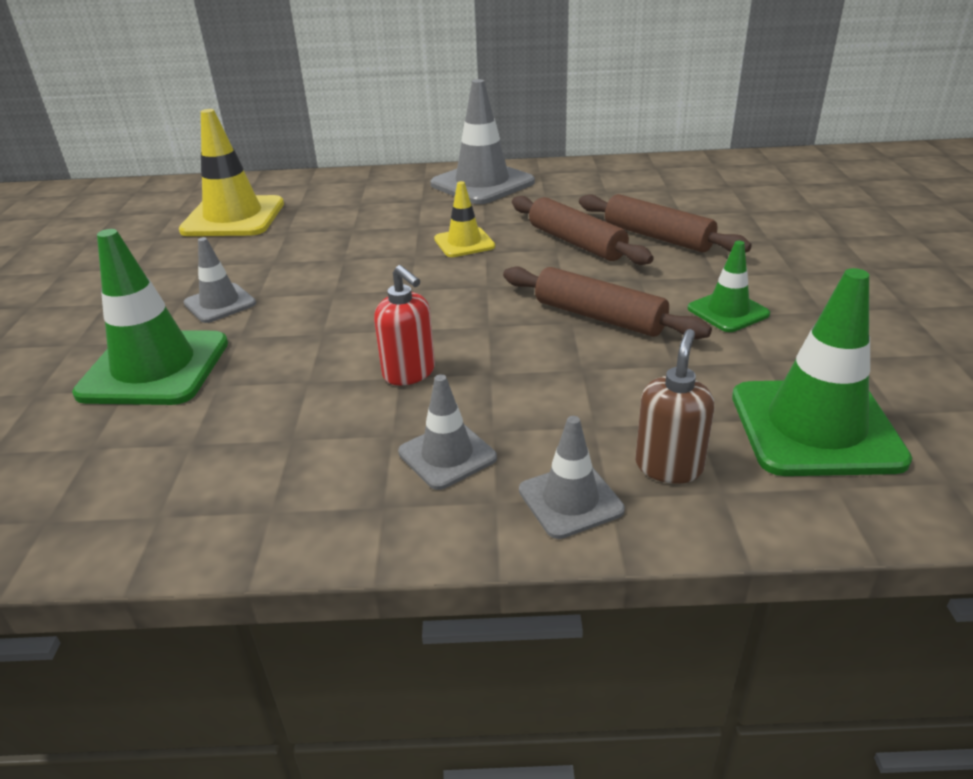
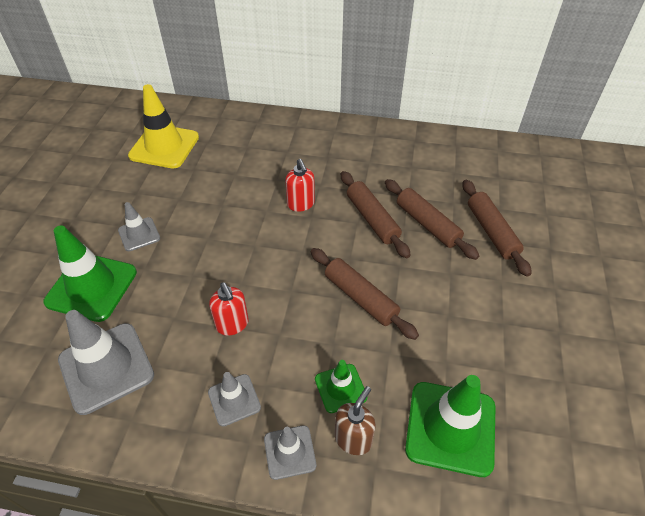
camera: 10 degrees right, 15 degrees up
grey traffic cone [430,79,535,204] -> grey traffic cone moved to [58,310,154,415]
yellow traffic cone [434,181,495,257] -> red soap dispenser [285,159,315,212]
green traffic cone [688,241,770,332] -> green traffic cone moved to [315,360,368,413]
none -> brown rolling pin [462,180,532,276]

